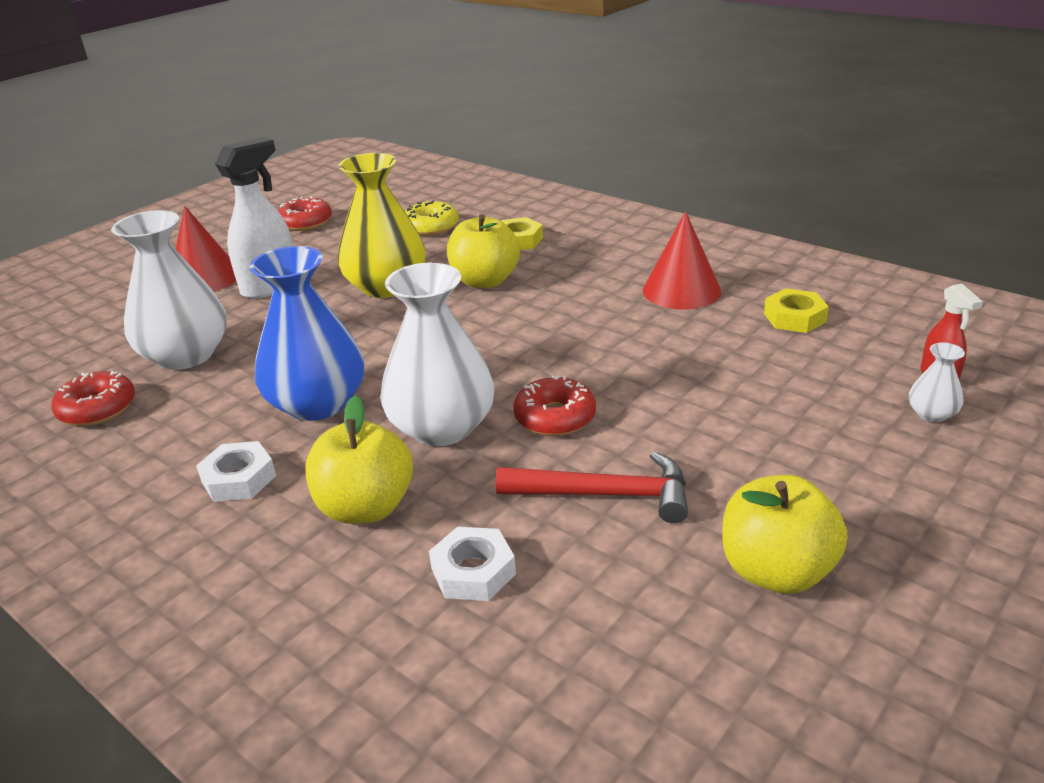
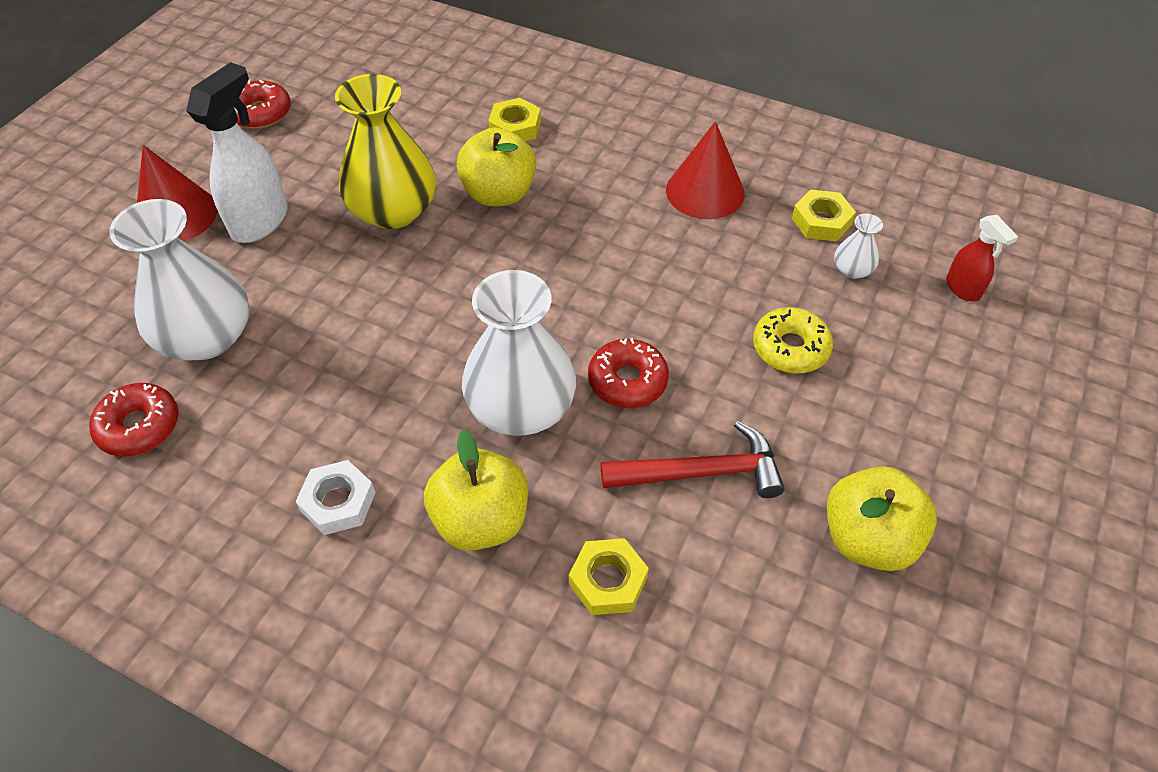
camera: 15 degrees left, 20 degrees up
blue vase [249,246,364,421] -> none
yellow donut [405,201,459,236] -> yellow donut moved to [753,307,833,374]
white nut [429,527,516,601] -> yellow nut [569,538,649,615]
white vase [909,343,965,422] -> white vase moved to [834,214,883,279]

